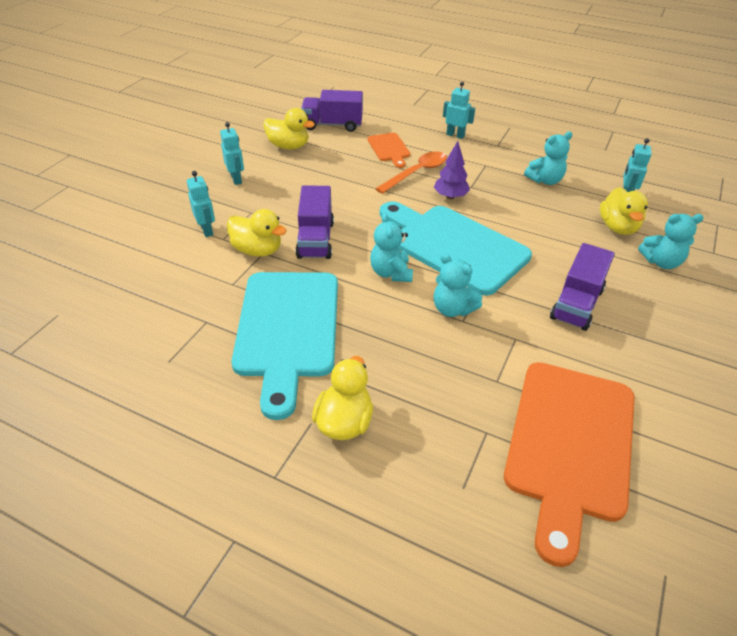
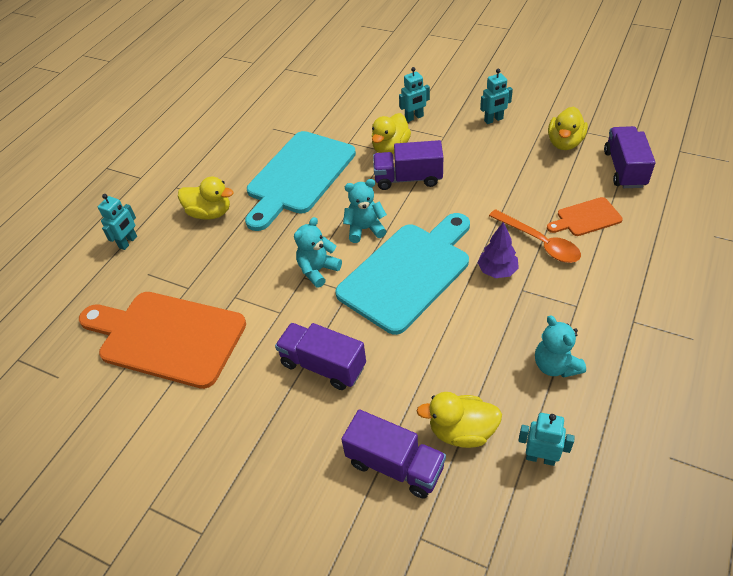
camera: 95 degrees right, 5 degrees up
turquoise cutting board [231,272,338,420] -> turquoise cutting board turned 60 degrees counterclockwise [245,131,356,231]
turquoise robot [443,81,475,139] -> turquoise robot moved to [98,194,137,250]
turquoise teddy bear [638,214,704,269] -> purple truck [341,409,446,499]

